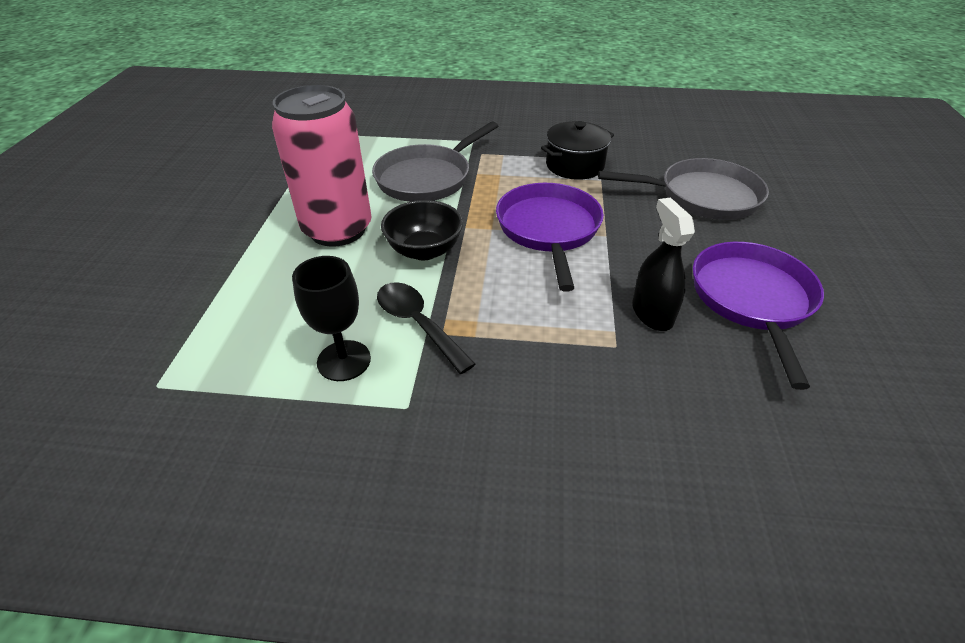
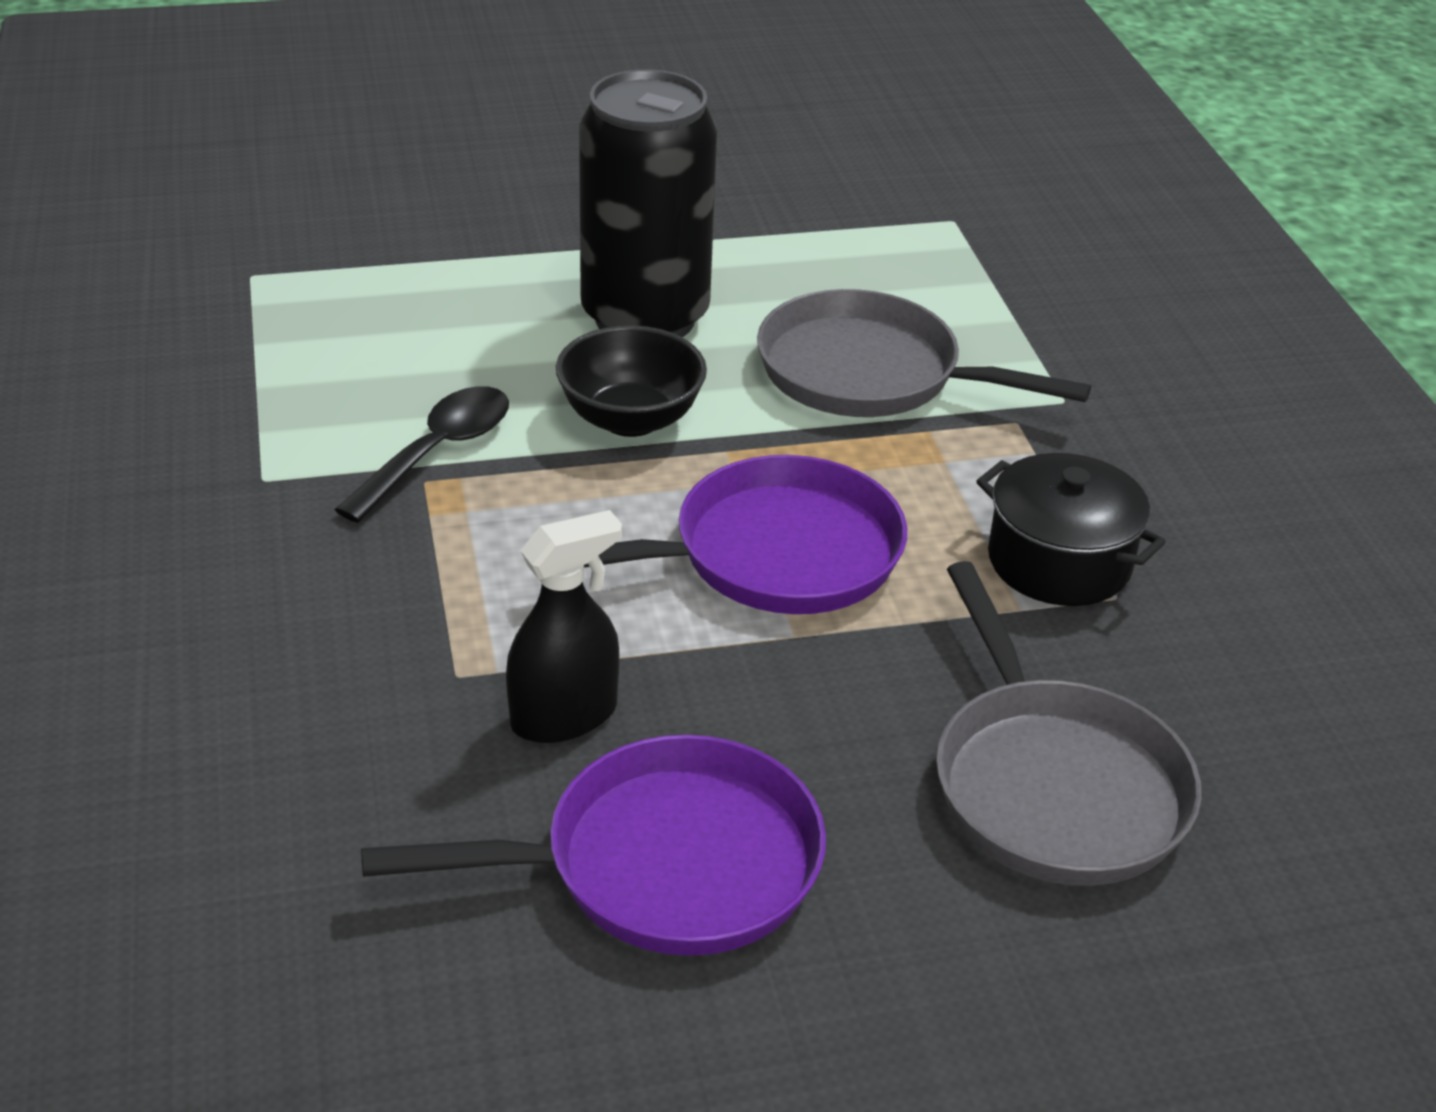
camera: 70 degrees right, 5 degrees down
pink can [272,85,372,246] -> black can [579,69,717,337]
black goblet [292,256,371,381] -> none

